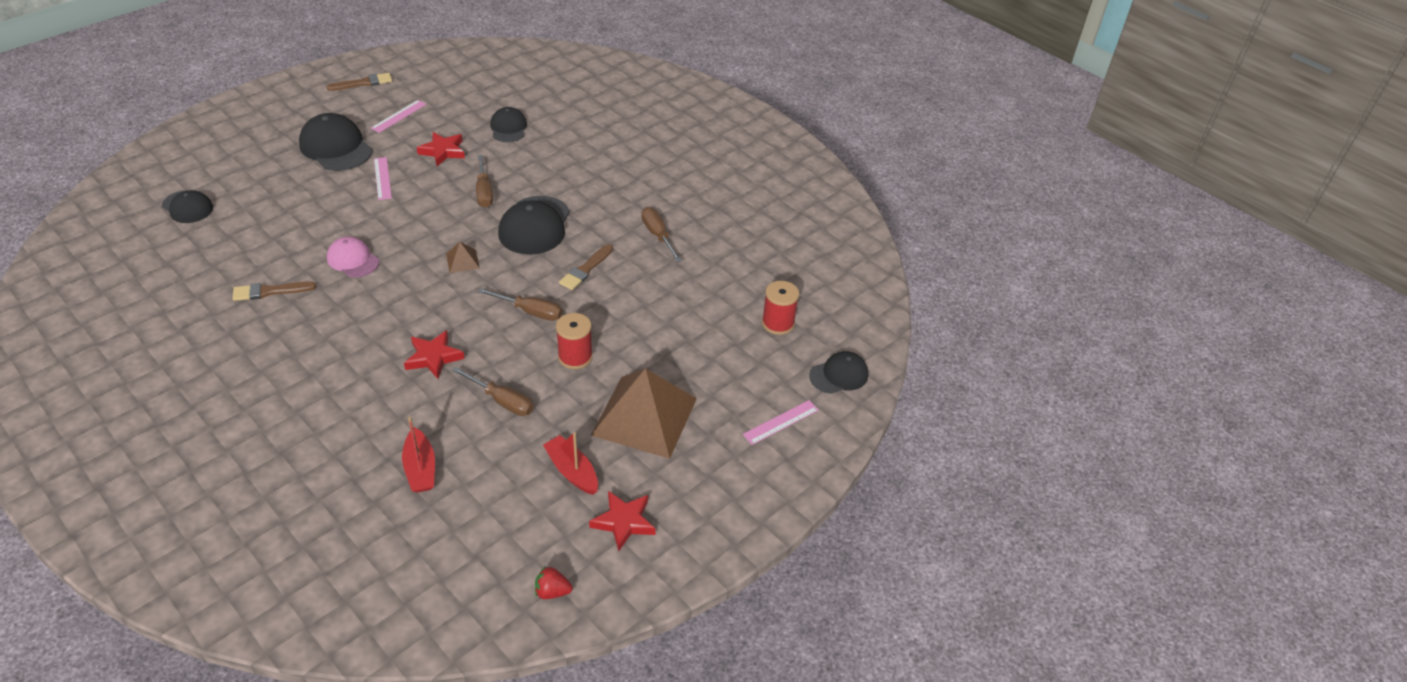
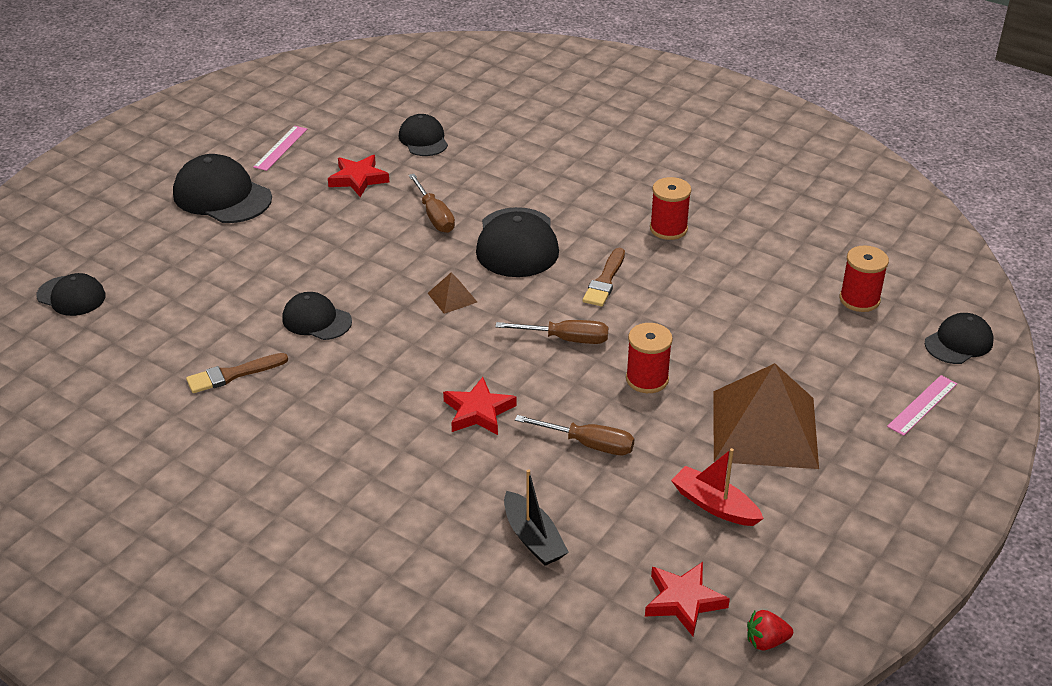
camera: 10 degrees left, 5 degrees down
brown brush [327,73,392,91] -> none
pink cap [327,237,379,277] -> black cap [282,292,352,340]
pink ruler [374,157,392,200] -> none
red boat [402,417,435,493] -> black boat [504,469,569,566]
red star [589,491,656,551] -> red star moved to [645,562,730,636]
brown screwdriver [641,207,682,262] -> red spool [650,177,691,240]

